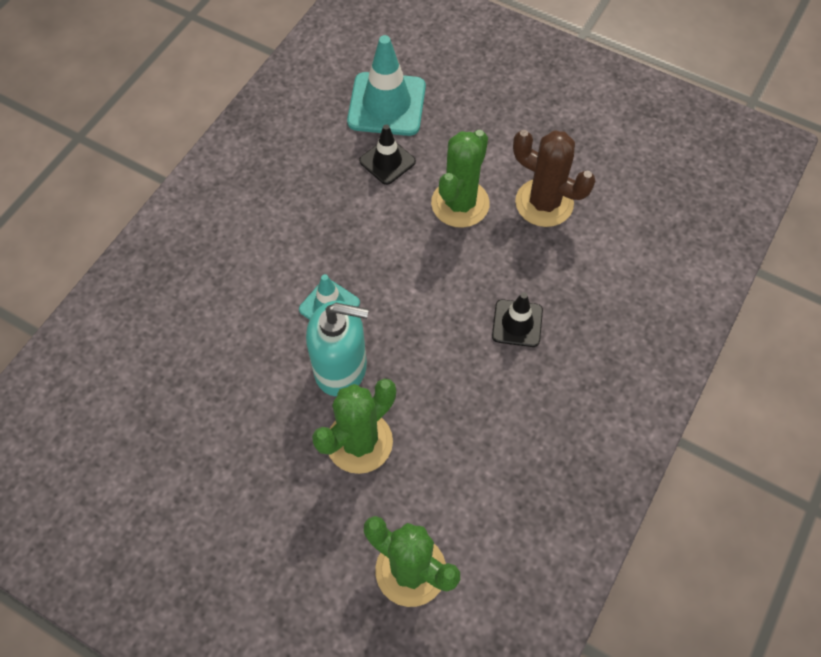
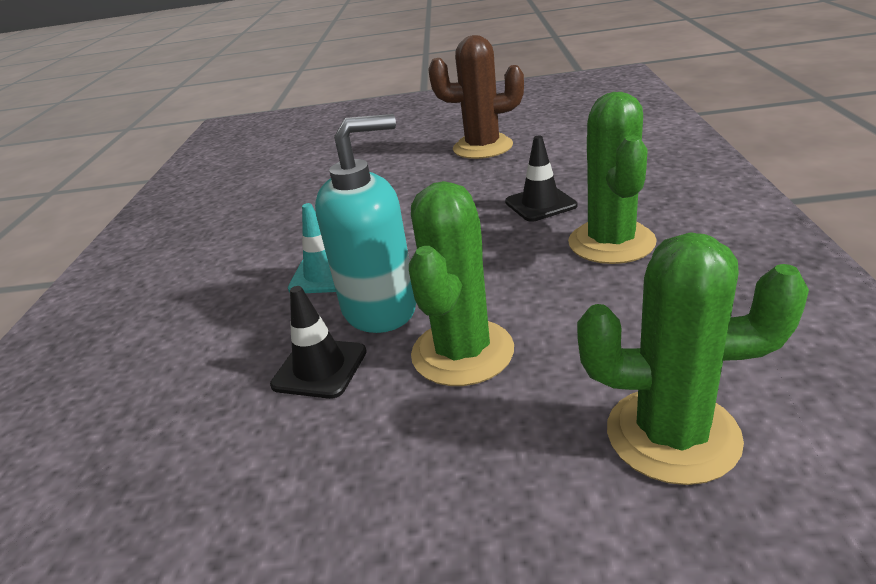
camera: 25 degrees left, 30 degrees down
turquoise traffic cone [347,35,426,136] -> none
black traffic cone [359,124,416,185] -> black traffic cone moved to [270,286,367,399]
green cactus [431,130,490,228] -> green cactus moved to [568,92,657,264]

